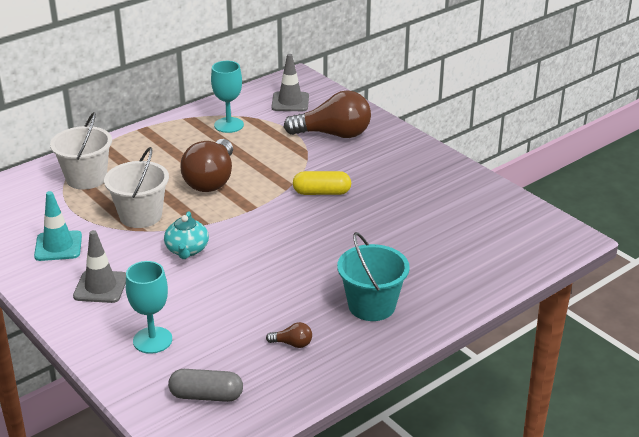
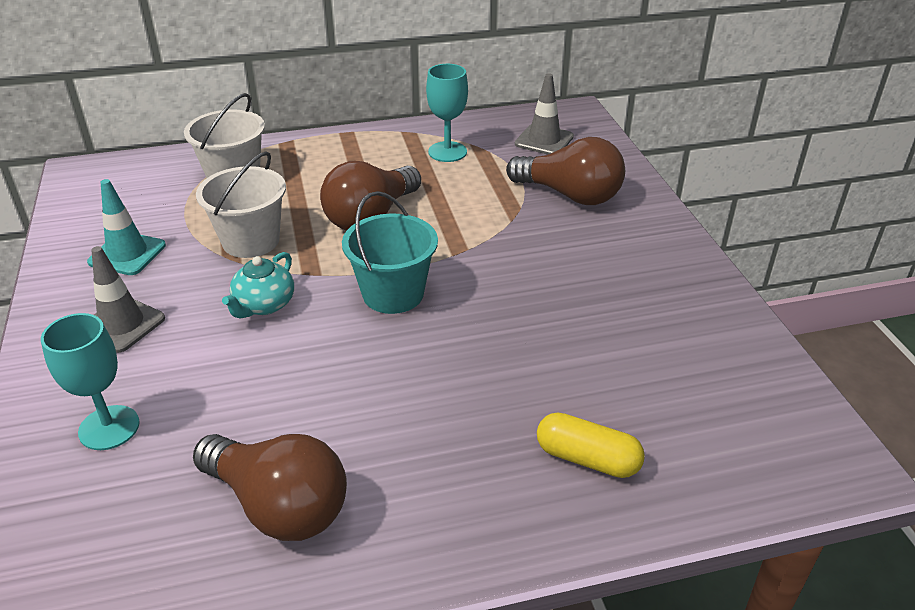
camera: 25 degrees right, 5 degrees up
grey capsule [168,369,243,402] -> none
brown light bulb [266,322,312,348] -> brown light bulb [193,434,347,541], size x2.43
yellow capsule [293,171,351,195] -> yellow capsule moved to [537,412,645,478]
turquoise bucket [337,232,410,321] -> turquoise bucket moved to [342,191,438,314]

